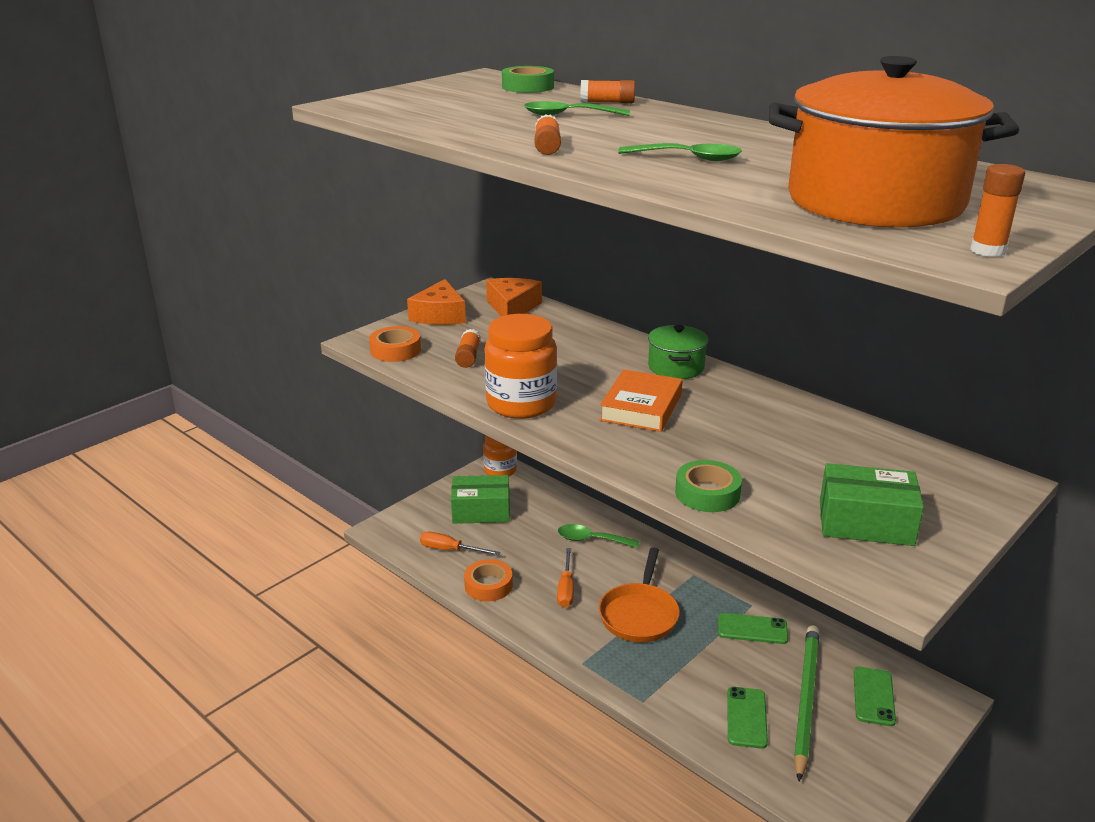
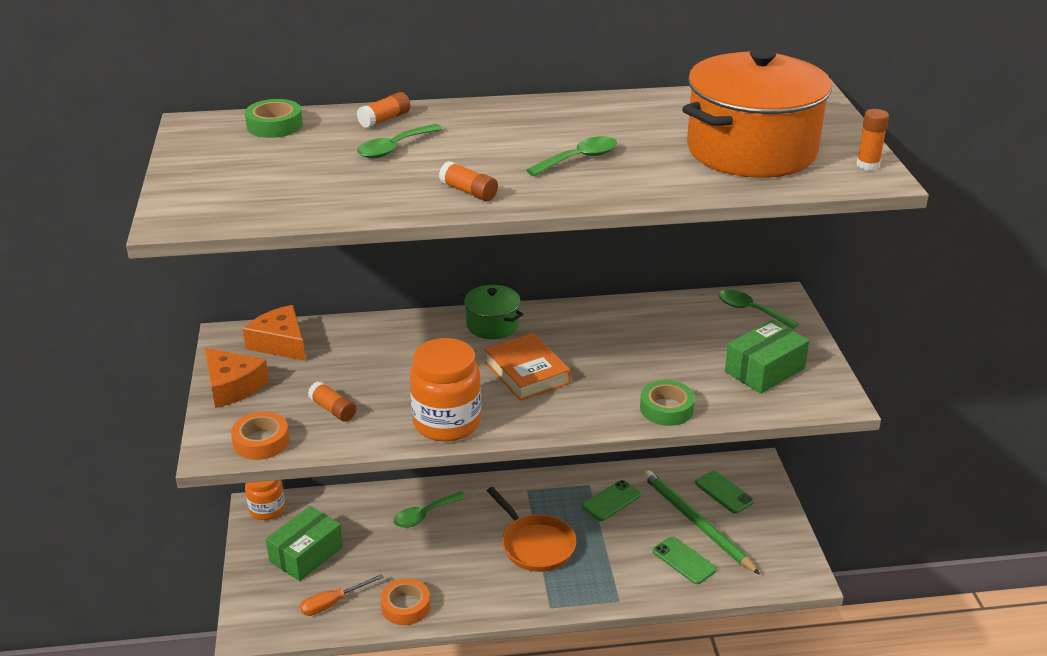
camera: 50 degrees left, 5 degrees up
orange screwdriver [557,548,574,608] -> none
none -> green spoon [719,290,799,329]

